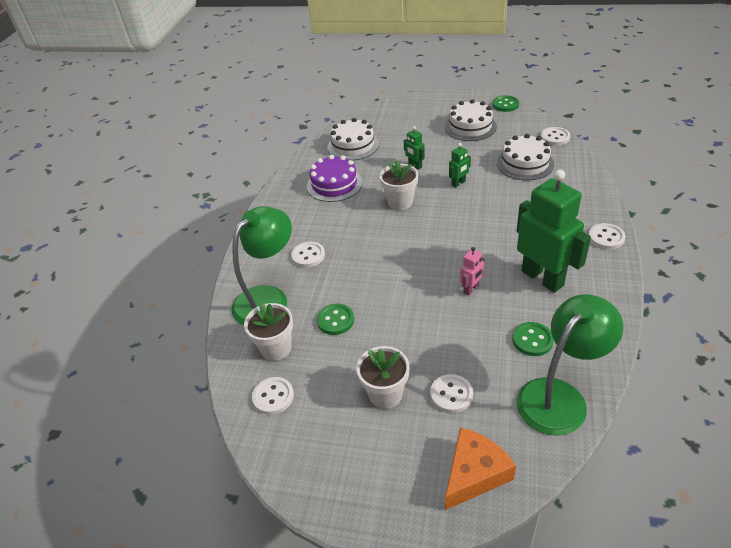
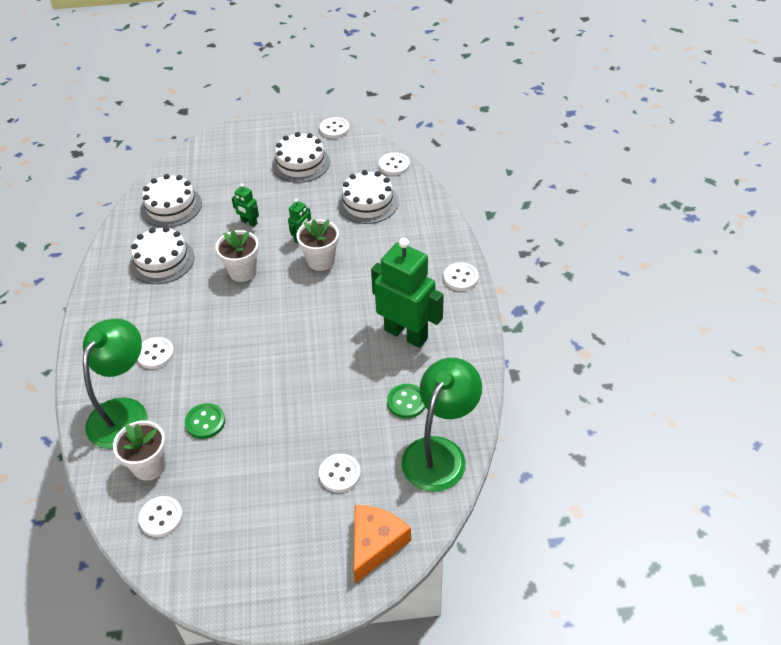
camera: 20 degrees left, 5 degrees up
purple cake [307,155,362,202] -> white cake [130,227,194,284]
white flower pot [356,346,409,409] -> white flower pot moved to [296,219,339,271]
pink robot [460,247,484,296] -> none
green button [493,95,519,112] -> white button [320,117,349,139]

